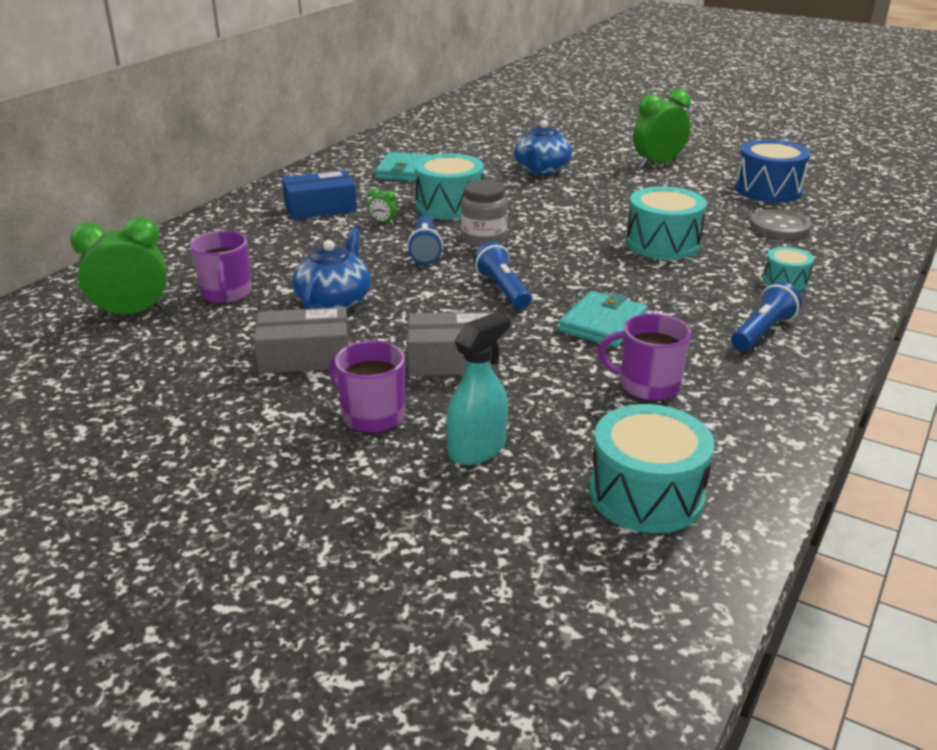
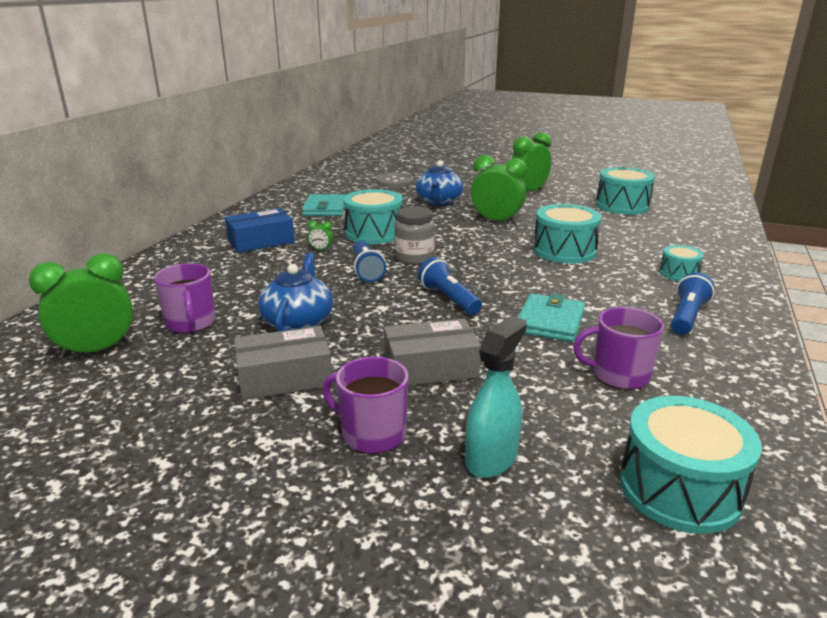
camera: 10 degrees left, 5 degrees down
blue drum [735,140,810,202] -> turquoise drum [596,167,655,215]
grey button [750,209,812,239] -> grey button moved to [376,173,414,188]
none -> green clock [471,155,527,224]

